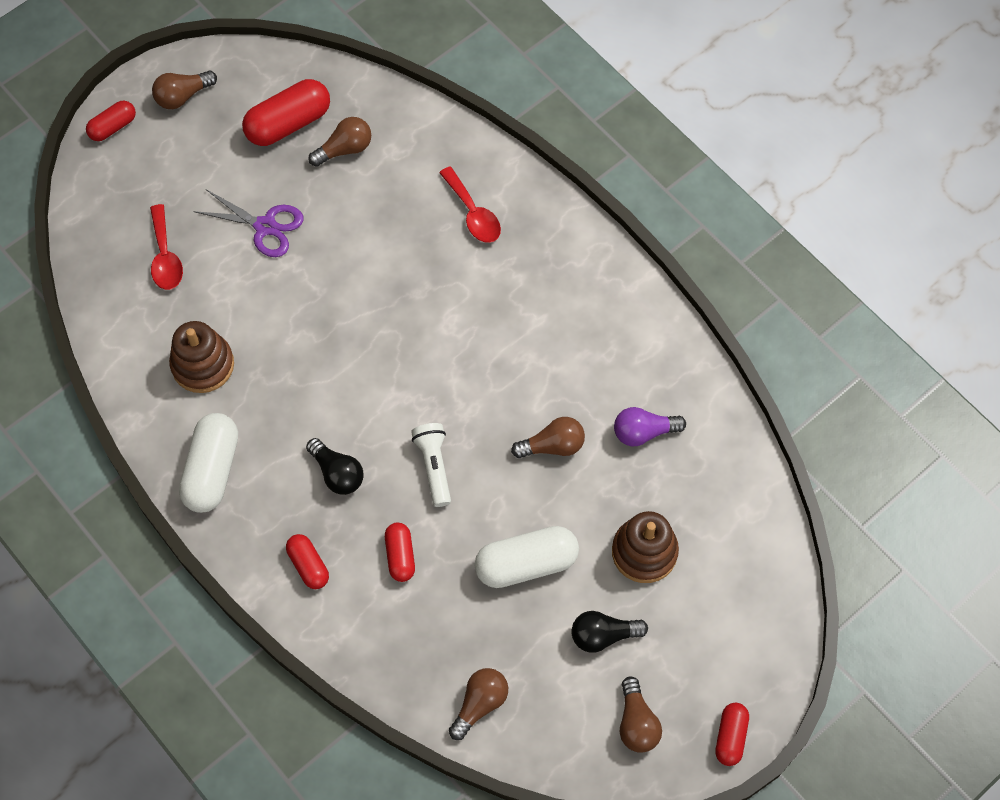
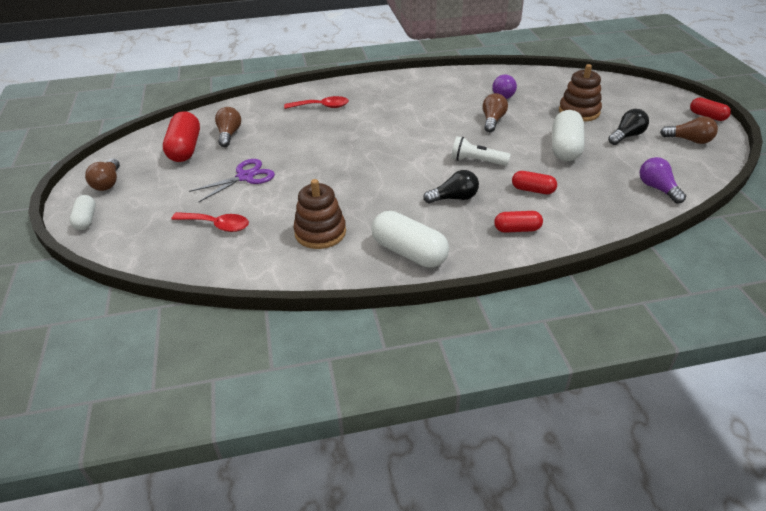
camera: 60 degrees left, 25 degrees down
red capsule [86,101,136,141] -> white capsule [70,195,96,230]
brown light bulb [449,668,508,740] -> purple light bulb [640,157,686,204]
black light bulb [572,611,648,653] -> black light bulb turned 150 degrees counterclockwise [608,109,649,145]

